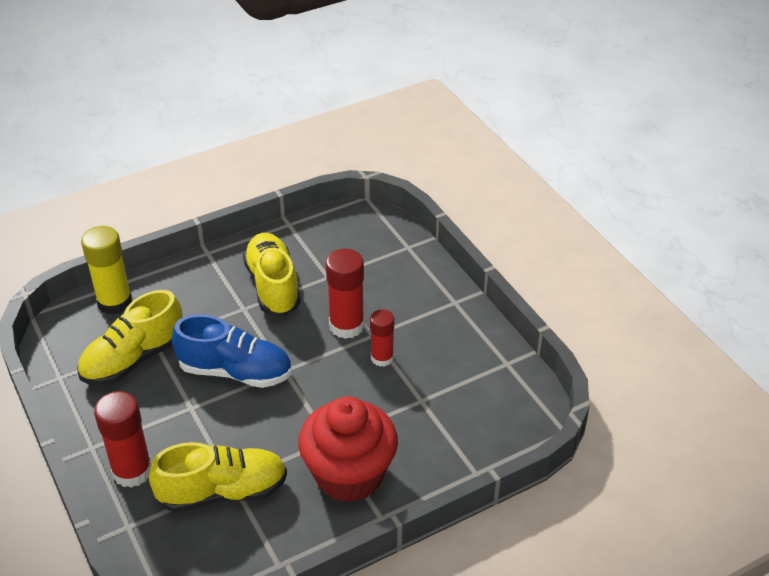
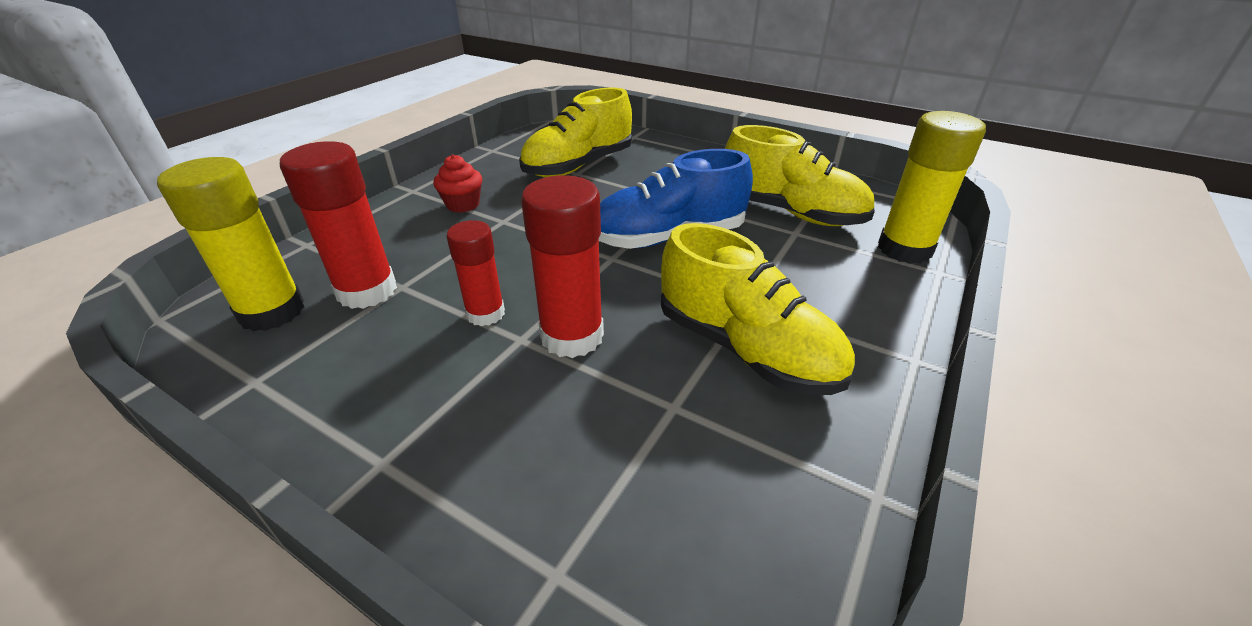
camera: 150 degrees right, 5 degrees down
yellow shoe [77,290,183,385] -> yellow shoe turned 105 degrees clockwise [725,125,875,226]
red glue stick [94,391,152,488] -> red glue stick moved to [280,141,397,309]
red cupcake [298,396,398,502] -> red cupcake [434,154,482,213], size x0.42
none -> yellow glue stick [157,157,305,331]

